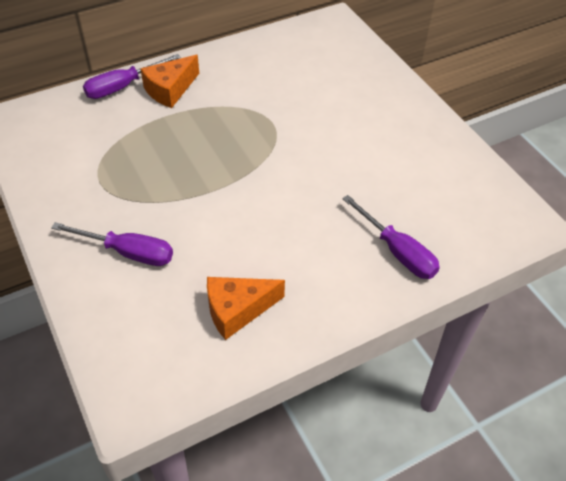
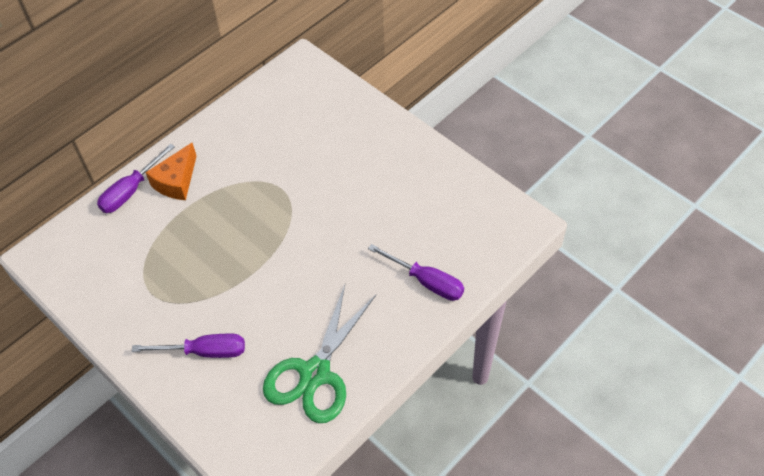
camera: 15 degrees left, 5 degrees up
orange cheese [207,277,285,340] -> green scissors [263,285,376,423]

